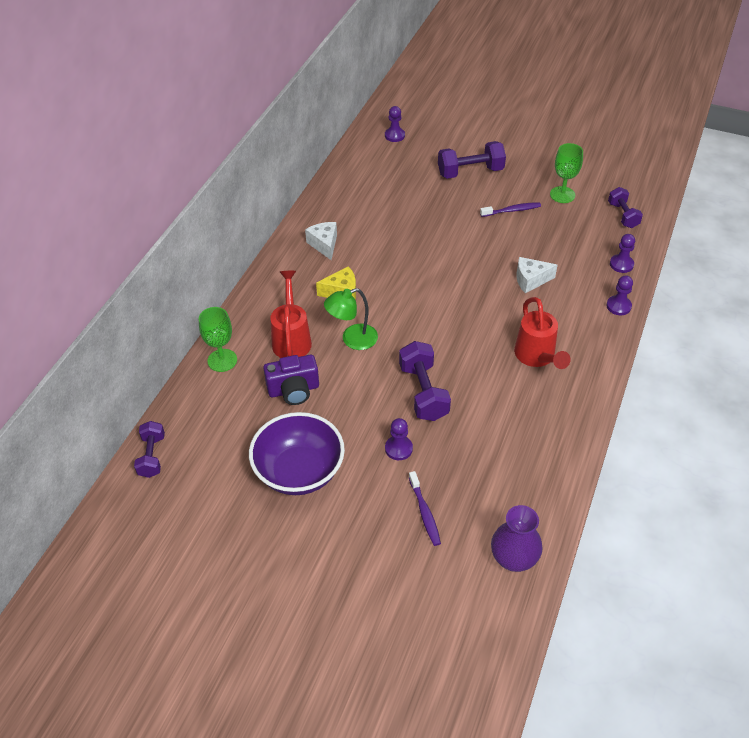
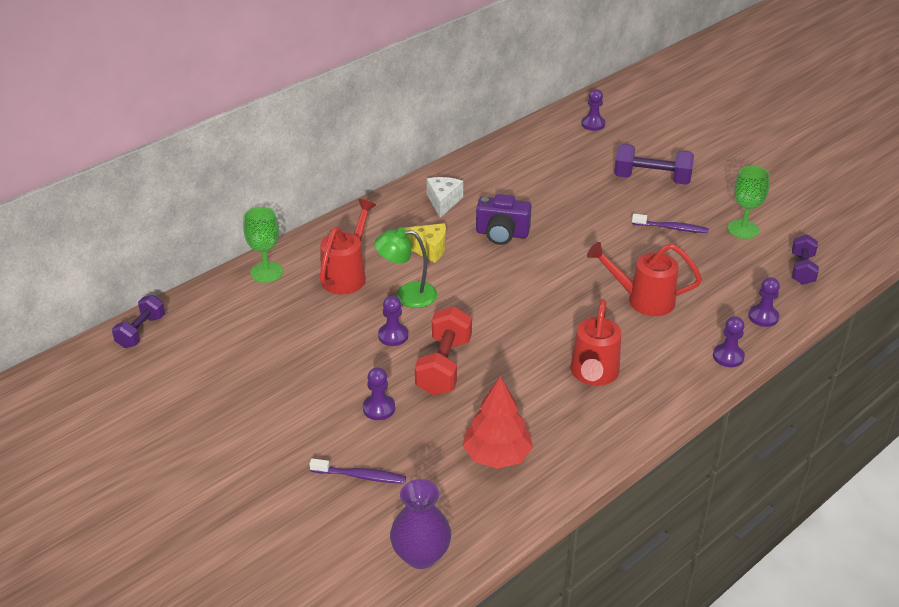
camera: 25 degrees right, 10 degrees down
purple bowl [249,412,345,495] -> none
purple camera [263,355,319,405] -> purple camera moved to [476,194,531,245]
purple dumbbell [399,341,451,421] -> red dumbbell [415,306,472,396]
purple toothbrush [409,471,441,546] -> purple toothbrush turned 90 degrees counterclockwise [310,458,406,484]
white cheese [516,257,557,293] -> red watering can [587,242,702,316]
none -> purple pawn [378,296,408,346]
none -> red tree [462,377,533,469]

